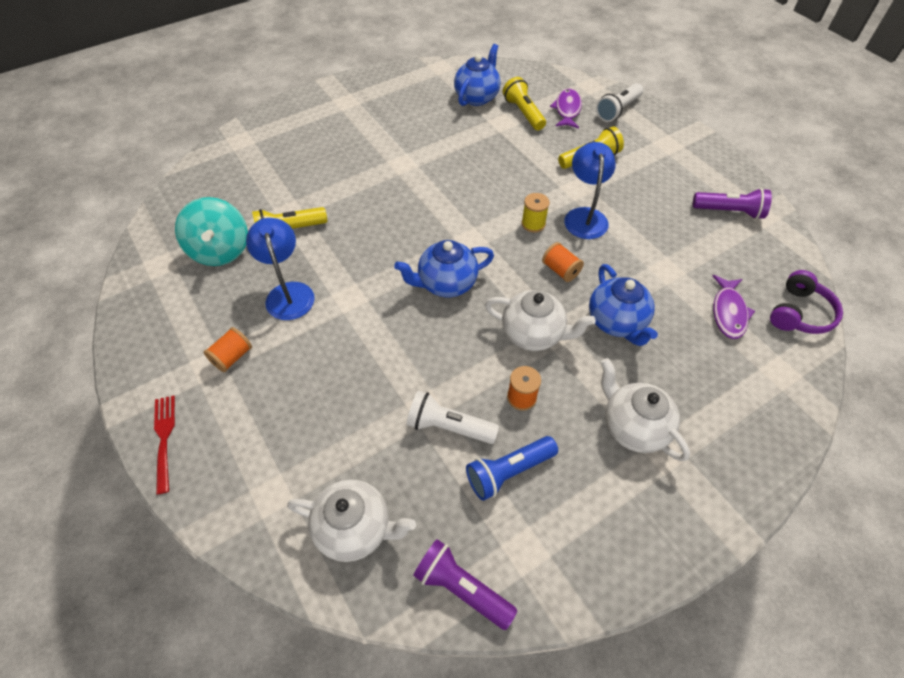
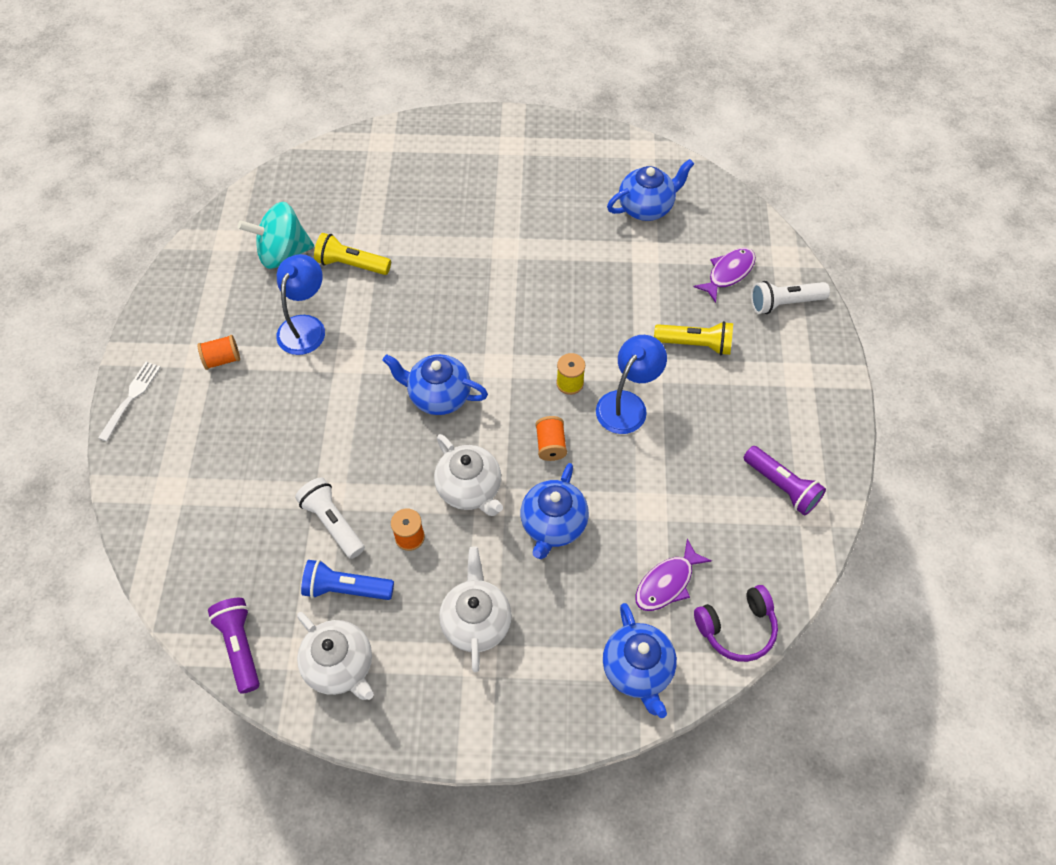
camera: 35 degrees right, 5 degrees up
red fork [154,396,175,494] -> white fork [98,362,161,441]
turquoise spinning top [175,197,248,266] -> turquoise spinning top turned 60 degrees clockwise [238,202,314,269]
white teapot [287,479,416,562] -> white teapot moved to [297,612,374,700]
yellow flashlight [503,77,546,130] -> none
none -> blue teapot [603,603,677,718]

